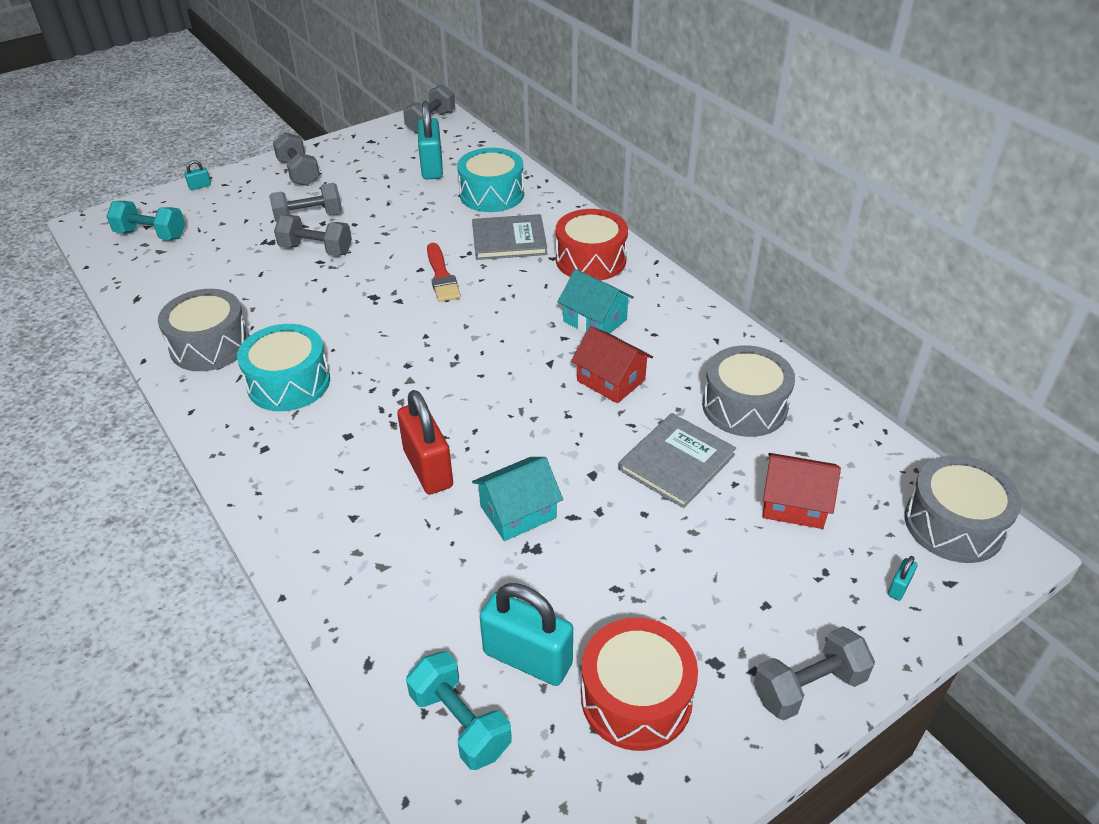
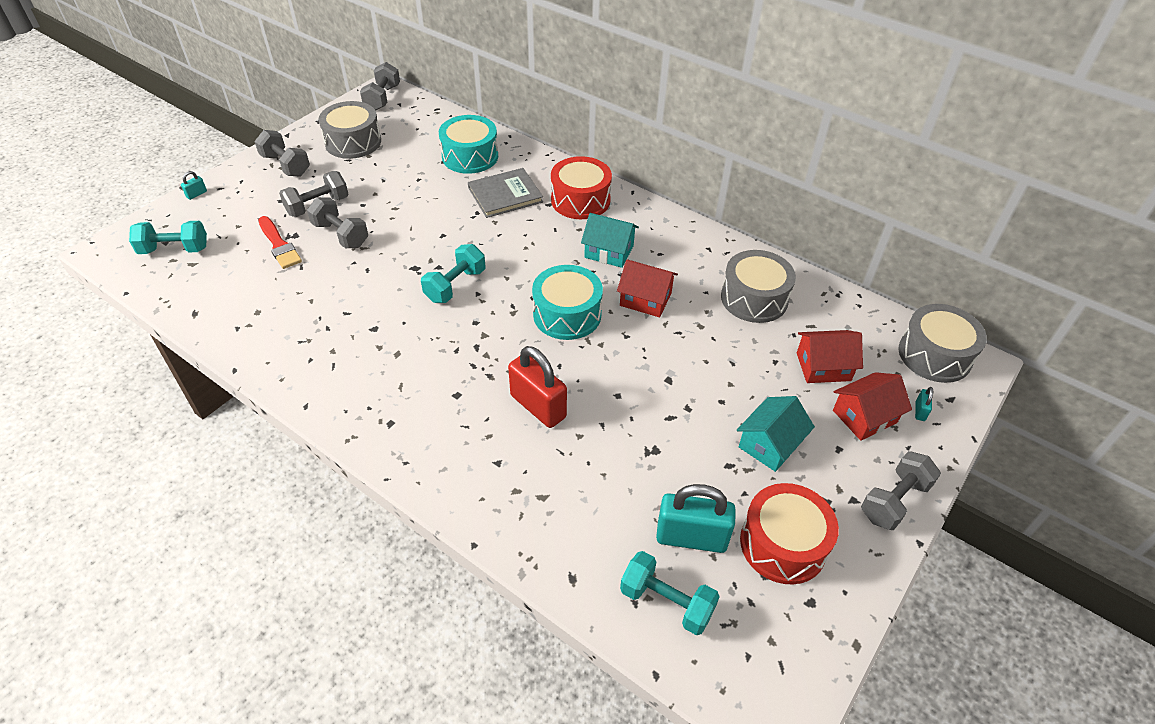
camera: 20 degrees left, 5 degrees up
grey drum [158,289,250,371] -> grey drum moved to [318,101,381,159]
turquoise drum [237,324,330,411] -> turquoise drum moved to [532,265,603,340]
grey dumbbell [274,215,352,256] -> grey dumbbell turned 45 degrees clockwise [307,197,368,248]
turquoise padlock [418,101,443,180] -> none
red brush [427,243,461,302] -> red brush moved to [258,216,302,269]
turquoise house [472,457,563,541] -> turquoise house moved to [737,396,815,472]
grey book [618,413,736,508] -> none
none -> turquoise dumbbell [421,244,485,303]
none -> red house [833,372,912,441]

